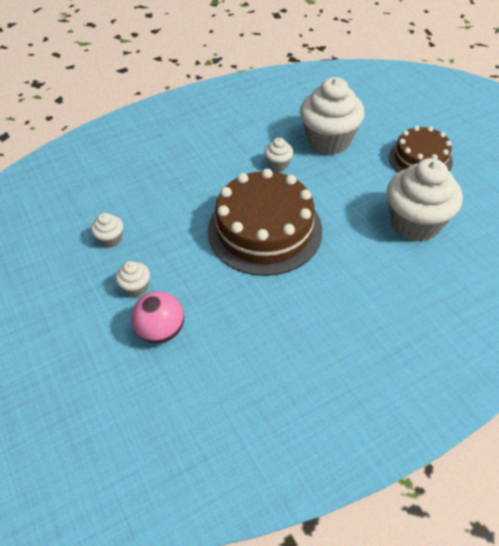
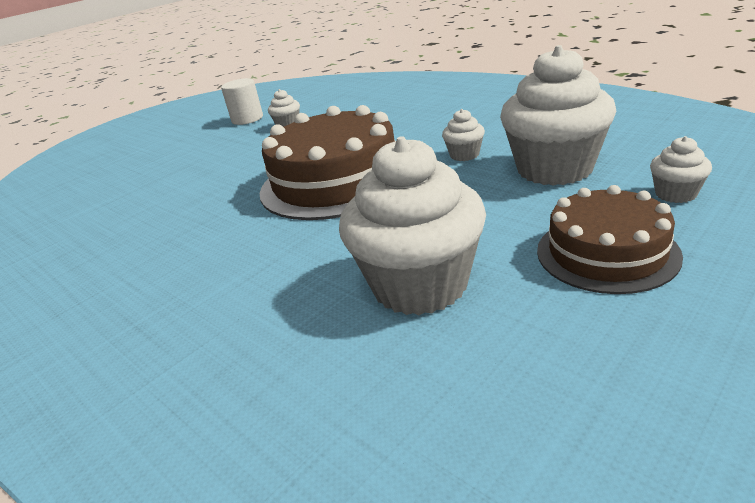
camera: 75 degrees right, 20 degrees down
white cupcake [116,261,150,297] -> white cupcake moved to [650,136,712,203]
pink ball [131,291,184,344] -> none
none -> white cylinder [221,78,263,125]

